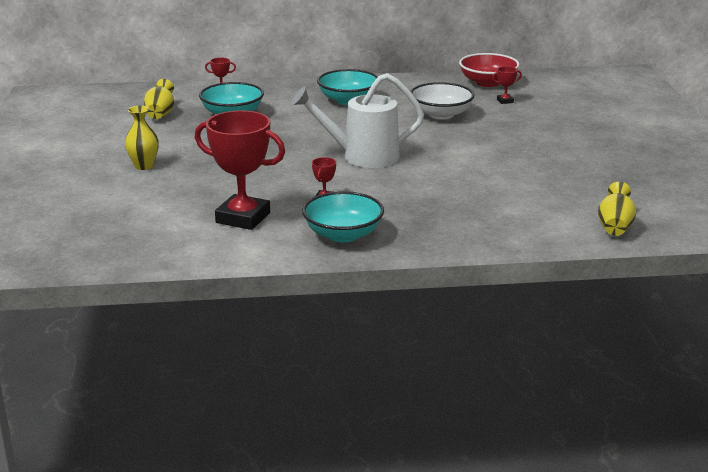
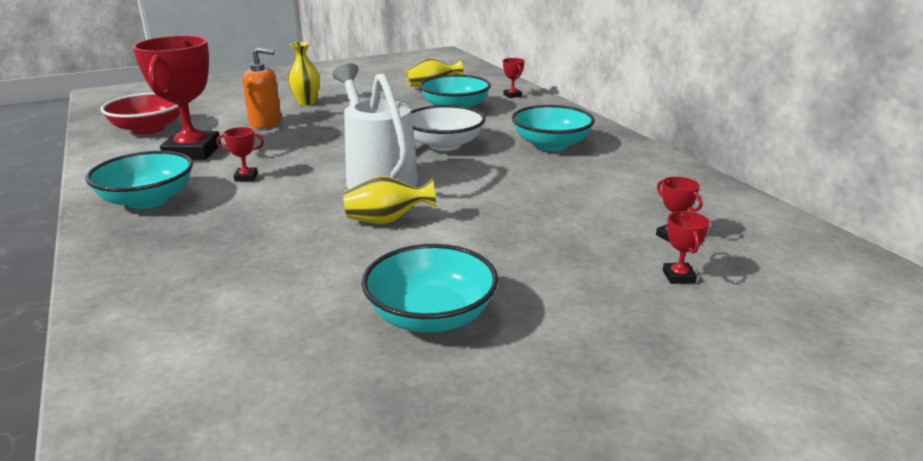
camera: 70 degrees right, 0 degrees up
white bowl [410,82,474,120] -> white bowl moved to [411,105,486,151]
red bowl [459,53,520,87] -> red bowl moved to [100,92,180,135]
yellow vase [598,182,636,236] -> yellow vase moved to [343,176,437,224]
none -> orange soap dispenser [242,47,281,128]
none -> turquoise bowl [362,244,498,333]
none -> red trophy [663,211,710,284]

